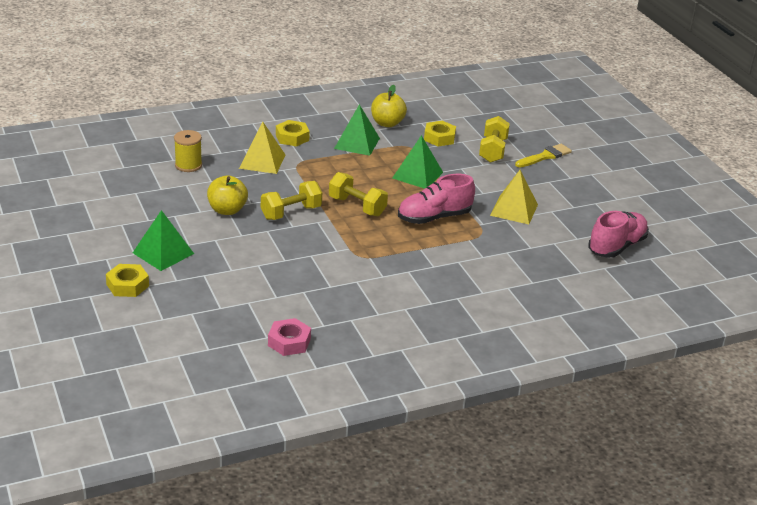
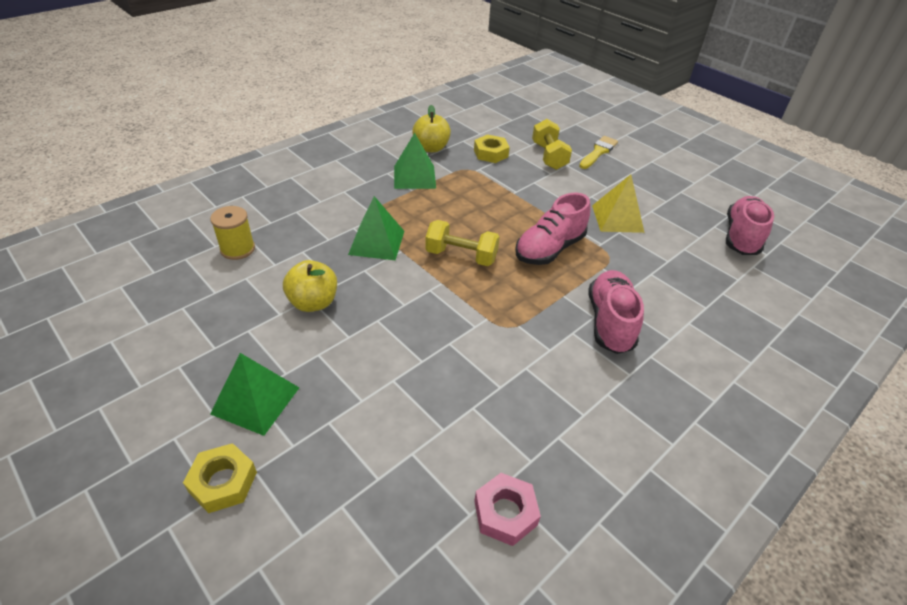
camera: 20 degrees left, 10 degrees up
yellow pyramid [239,122,285,174] -> none
yellow dumbbell [261,181,322,220] -> none
yellow nut [276,120,310,147] -> none
green pyramid [392,135,443,189] -> green pyramid moved to [348,196,404,261]
none -> pink shoe [589,270,644,354]

